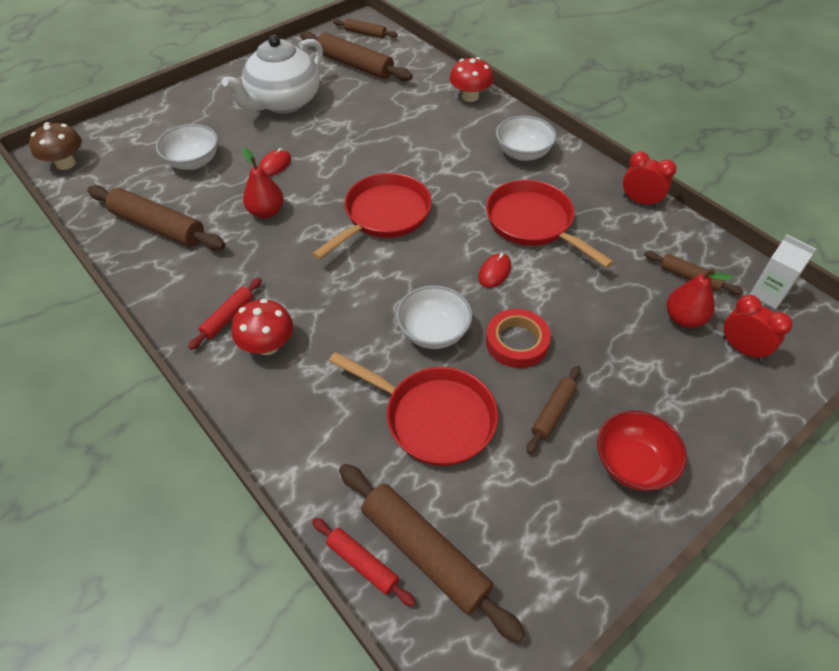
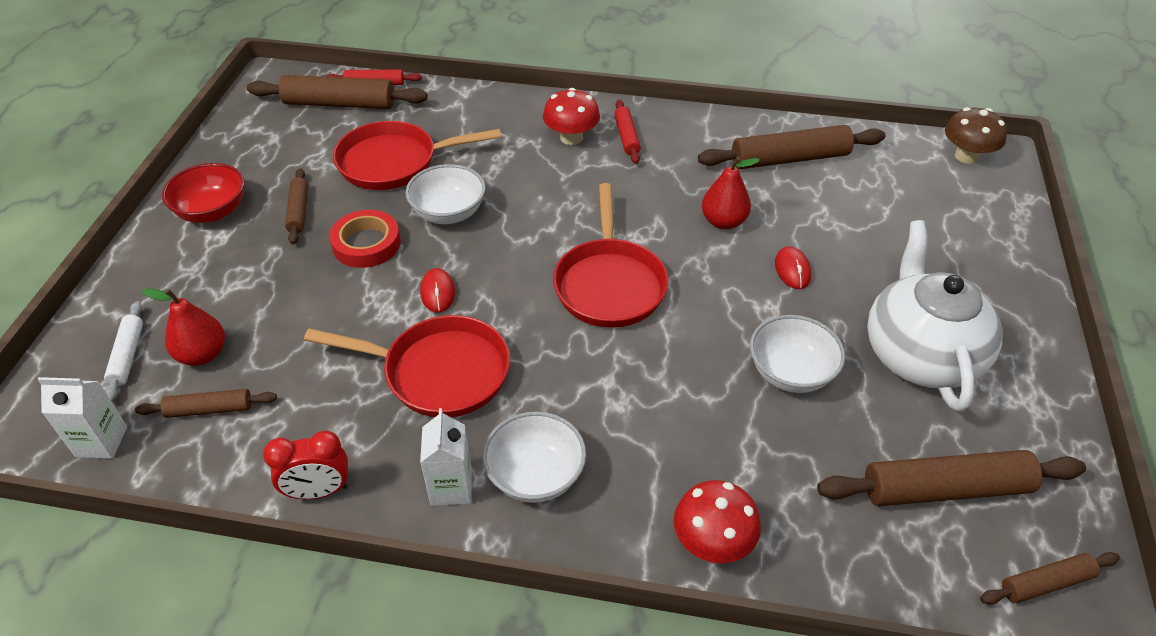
camera: 140 degrees right, 5 degrees down
white bowl [156,124,218,170] -> white bowl moved to [750,315,845,393]
red clock [723,295,793,361] -> white rolling pin [104,301,143,402]
none -> white carton [420,408,472,506]

